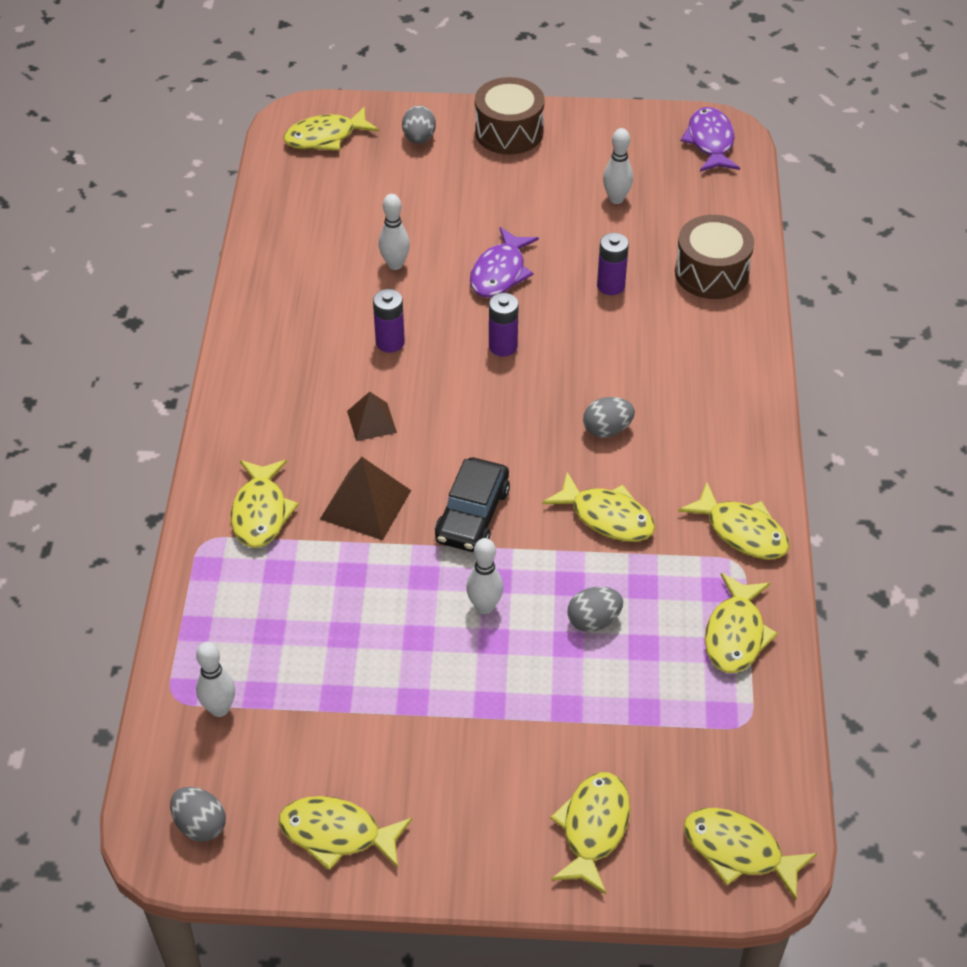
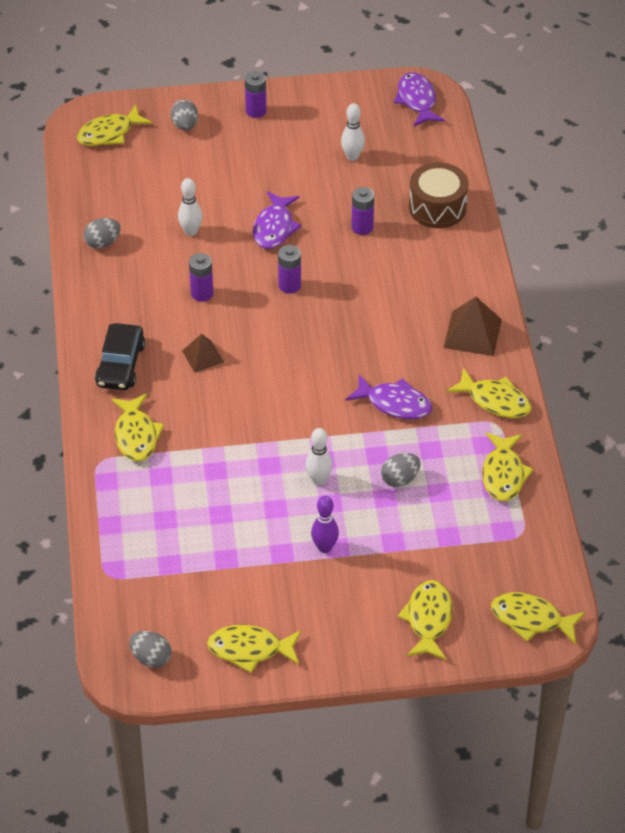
camera: 10 degrees left, 0 degrees up
white bowling pin [196,642,235,717] -> none
brown pyramid [320,457,411,540] -> brown pyramid moved to [443,297,502,356]
black car [435,458,510,552] -> black car moved to [95,323,145,390]
brown drum [475,77,545,154] -> purple battery [245,71,266,118]
yellow fish [542,472,655,542] -> purple fish [345,374,432,419]
grey egg [583,397,635,438] -> grey egg moved to [84,218,121,249]
none -> purple bowling pin [311,496,339,553]

